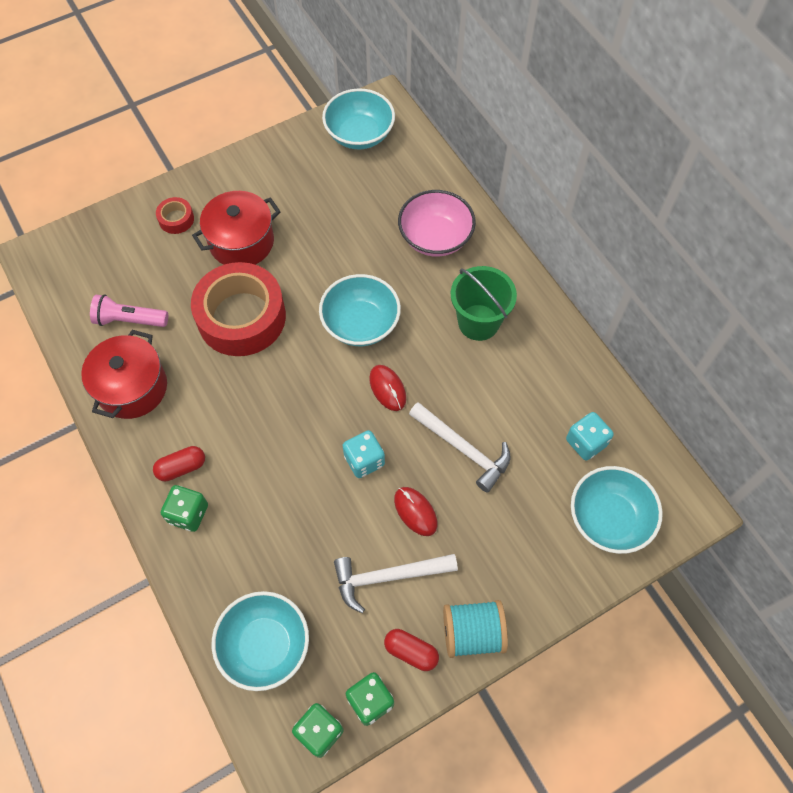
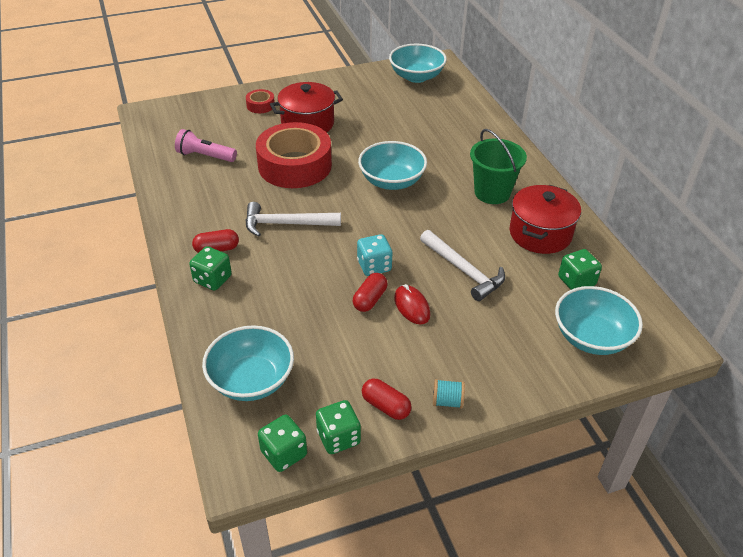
camera: 10 degrees right, 20 degrees down
red pot [81,330,167,419] -> red pot moved to [510,185,581,254]
white hammer [334,554,458,613] -> white hammer moved to [245,202,341,237]
red mouse [369,365,406,411] -> none
pink bowl [398,190,476,257] -> none
turquoise spool [443,600,508,658] -> turquoise spool [433,379,465,409], size x0.54
turquoise dice [566,412,614,461] -> green dice [558,249,602,290]
none -> red capsule [353,273,387,312]

